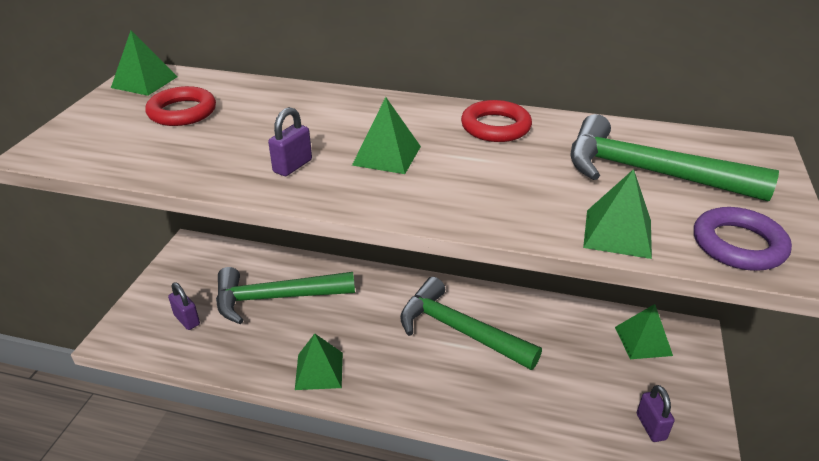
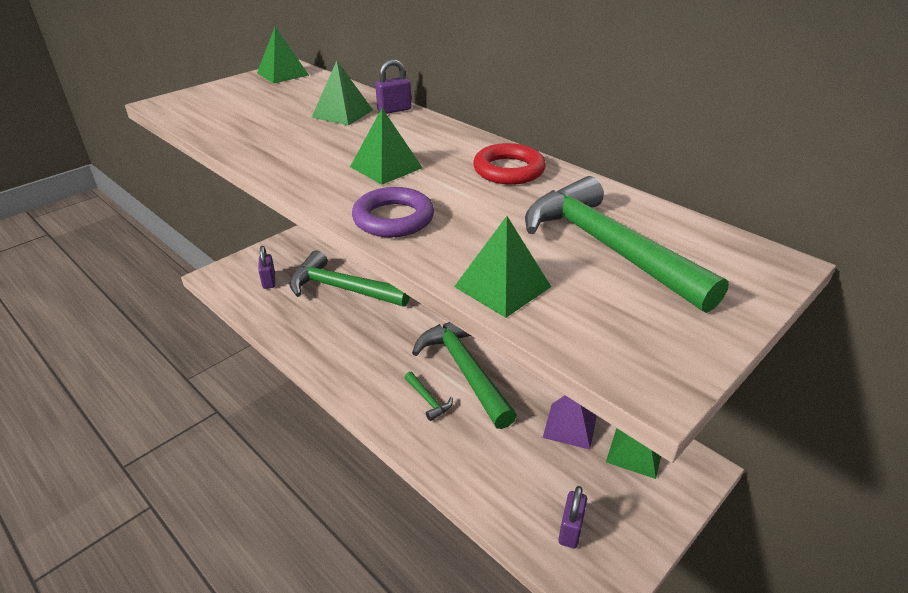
camera: 30 degrees right, 0 degrees up
red ring [146,86,216,126] -> none
purple padlock [268,107,312,176] -> purple padlock moved to [375,59,412,114]
green pyramid [295,333,343,390] -> green pyramid moved to [311,61,373,126]
purple ring [694,207,792,271] -> purple ring moved to [352,187,434,237]
none -> green hammer [404,372,453,421]
none -> purple pyramid [543,395,597,450]

